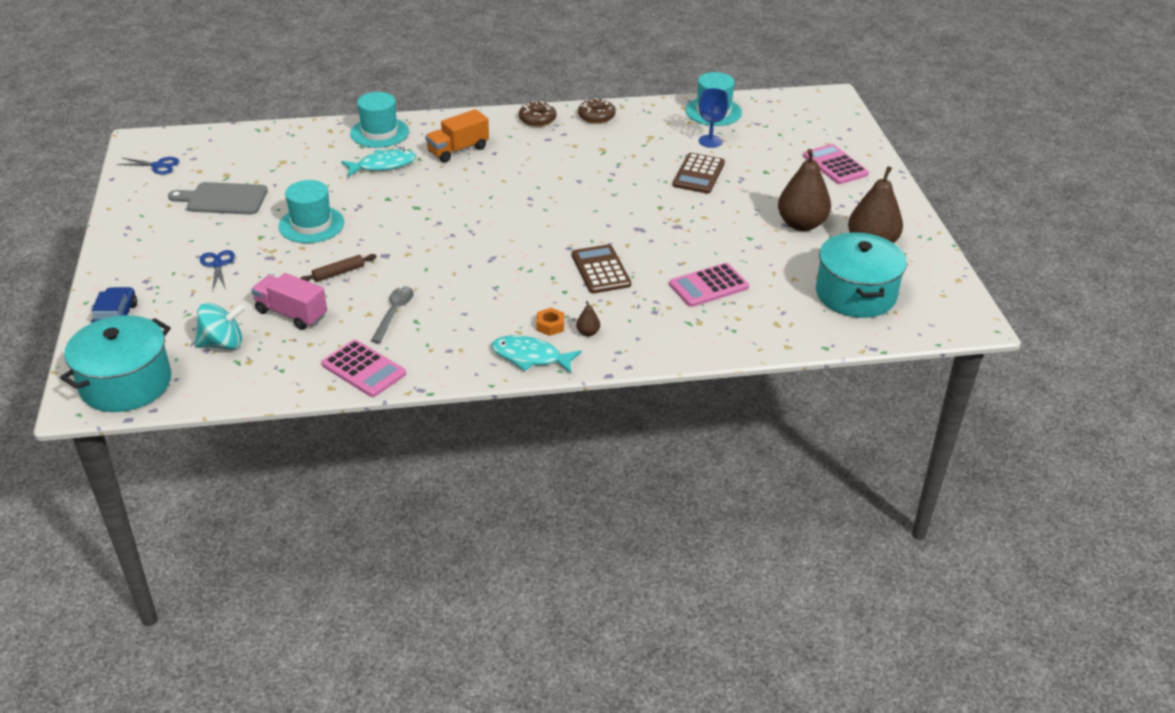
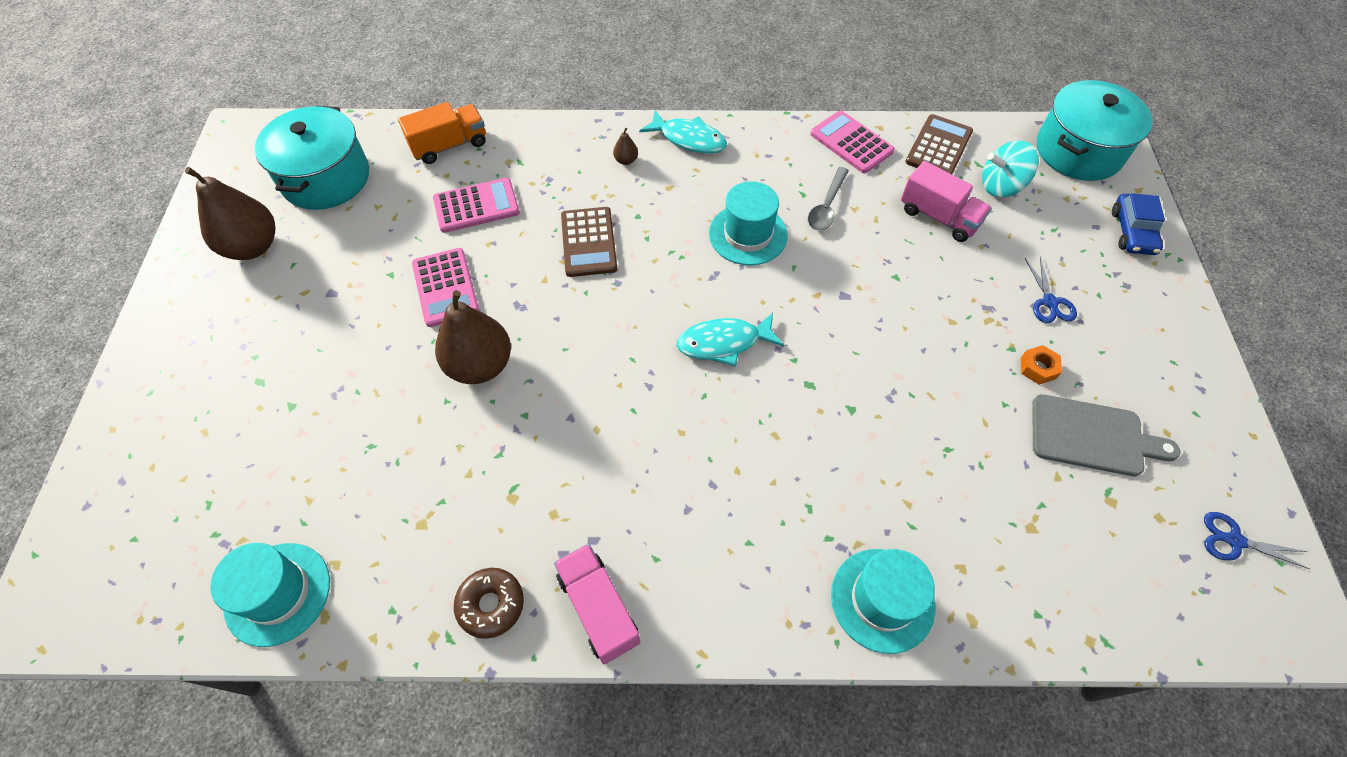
camera: 170 degrees left, 20 degrees up
turquoise hat [279,180,344,243] -> turquoise hat moved to [709,181,788,266]
brown rolling pin [300,254,377,282] -> none
turquoise fish [341,149,416,177] -> turquoise fish moved to [677,313,784,366]
orange truck [425,109,489,162] -> orange truck moved to [398,102,486,164]
brown donut [519,101,556,127] -> pink truck [554,544,640,664]
orange nut [536,308,564,336] -> orange nut moved to [1021,345,1062,385]
brown calculator [673,153,725,194] -> brown calculator moved to [905,114,973,174]
blue goblet [699,88,728,148] -> none
brown pear [778,149,831,231] -> brown pear moved to [435,290,511,384]
pink calculator [803,144,869,184] -> pink calculator moved to [412,248,479,327]

